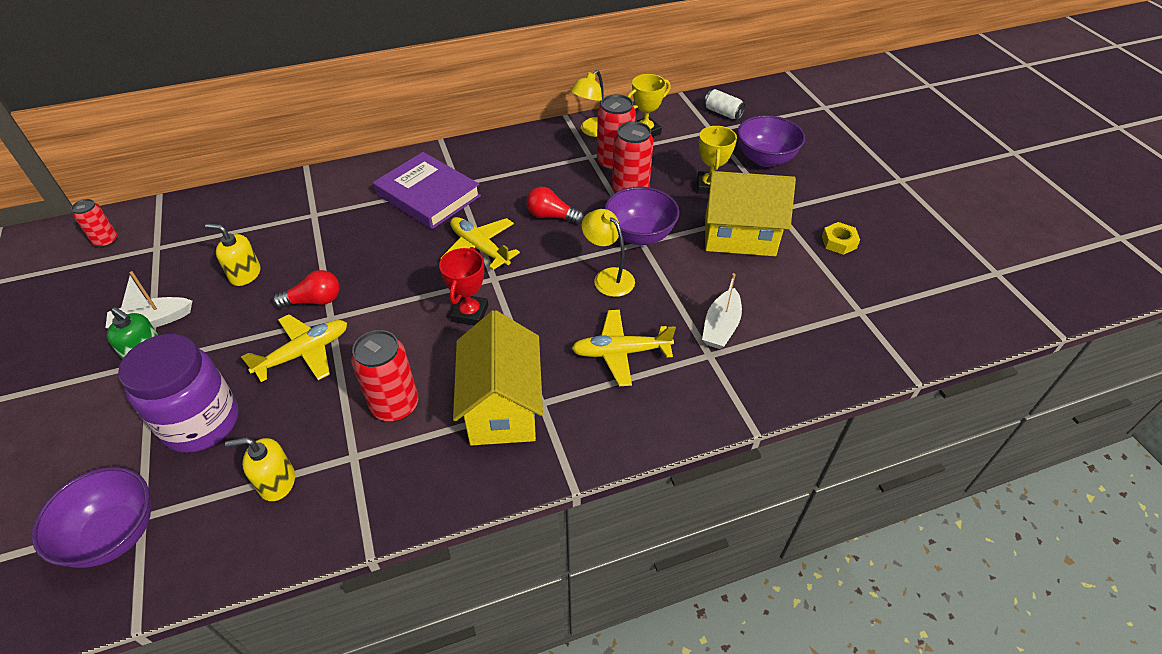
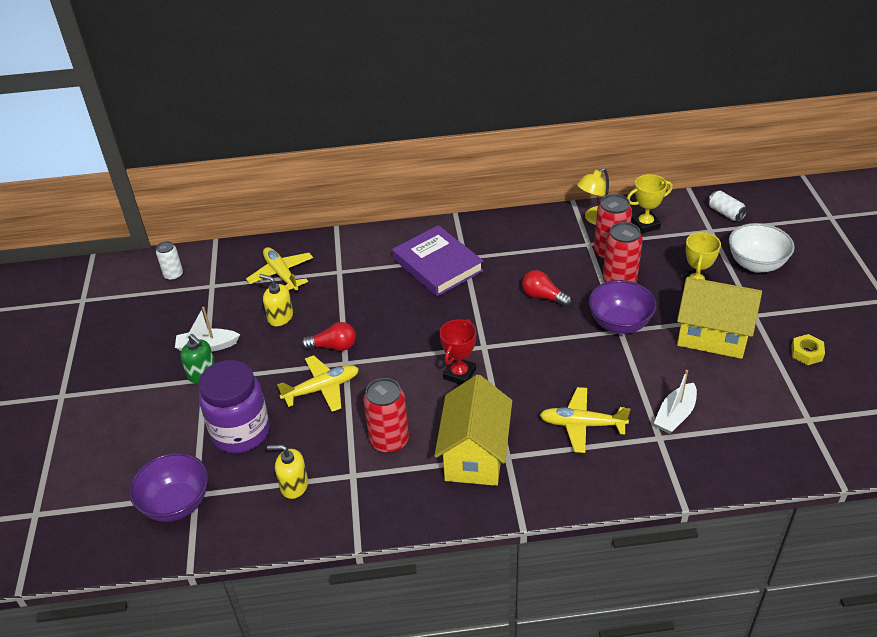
camera: 15 degrees right, 5 degrees down
red can [71,199,117,248] -> white can [156,241,183,281]
yellow plane [440,217,520,270] -> yellow plane moved to [246,247,313,290]
yellow lamp [581,209,635,297] -> none
purple bowl [737,115,805,167] -> white bowl [729,223,795,273]

